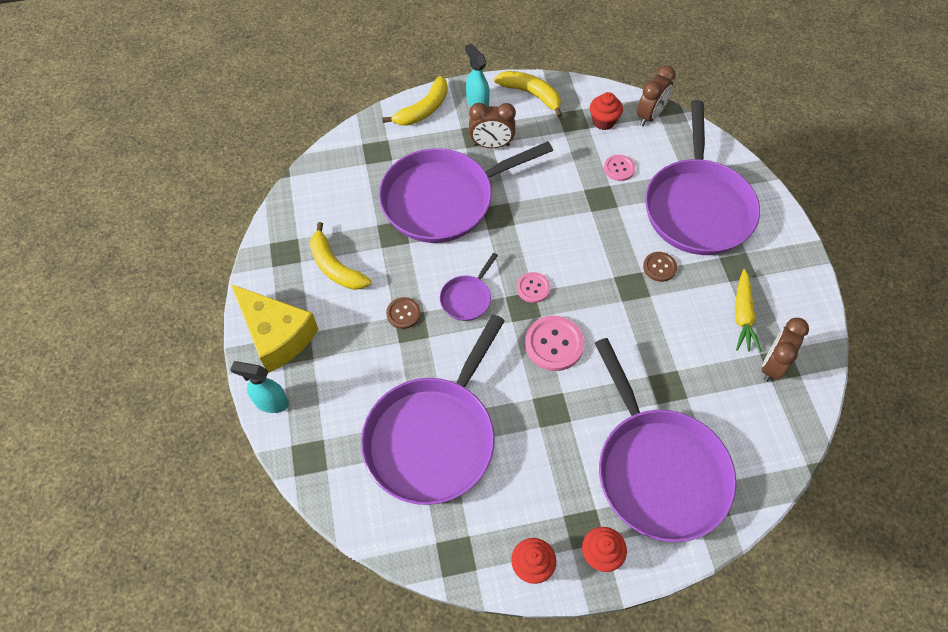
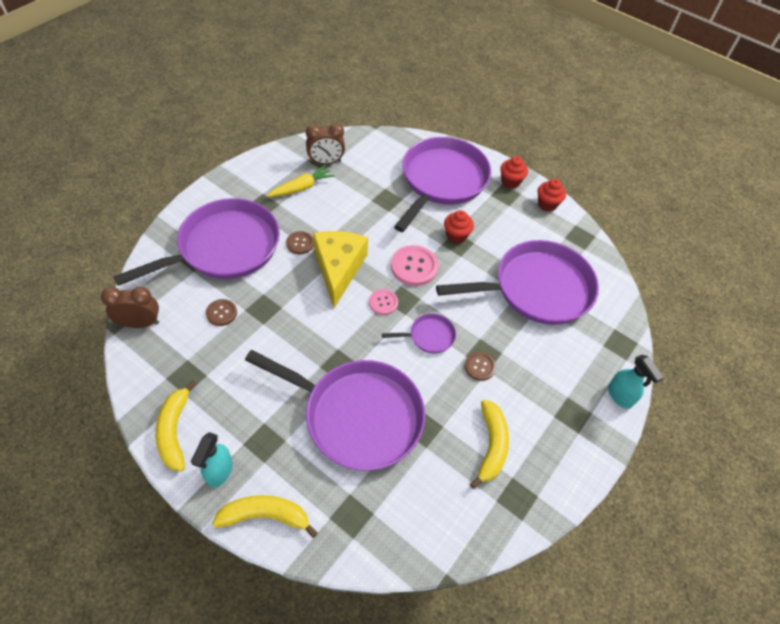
camera: 135 degrees left, 5 degrees down
yellow cheese [231,284,318,373] -> yellow cheese moved to [313,231,368,308]
brown clock [469,103,516,148] -> none
red cupcake [590,92,623,130] -> red cupcake moved to [444,210,474,244]
pink button [604,155,635,181] -> brown button [206,299,237,326]

